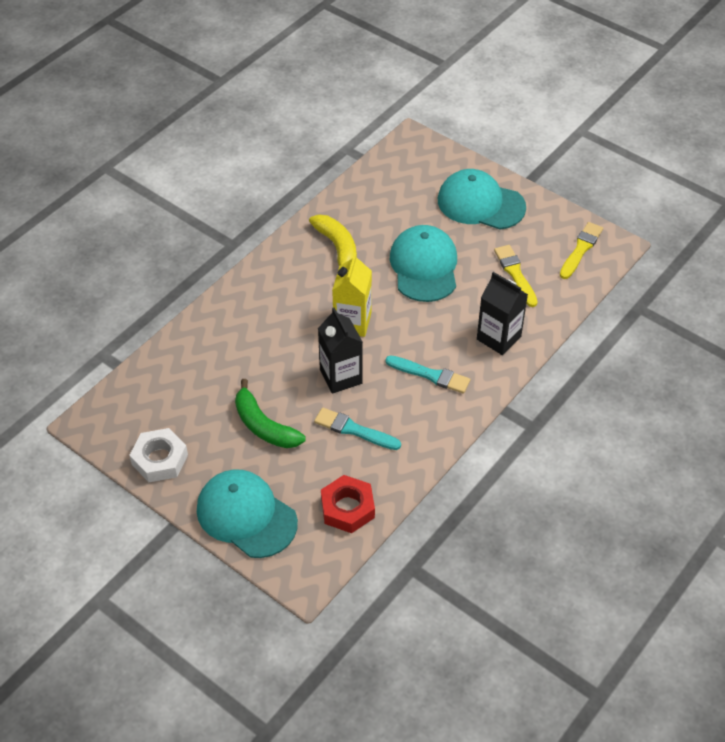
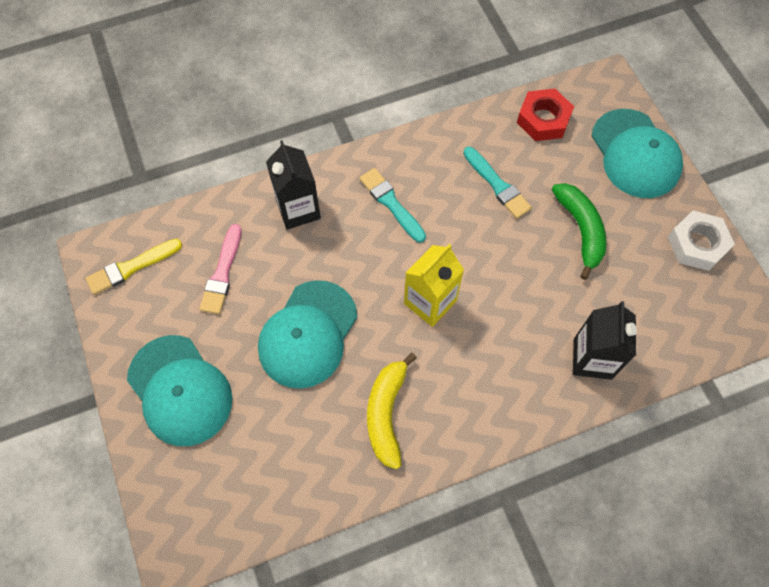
camera: 150 degrees left, 15 degrees up
black carton [318,308,363,394] -> black carton moved to [573,301,637,380]
yellow brush [494,245,538,307] -> pink brush [200,224,241,314]

